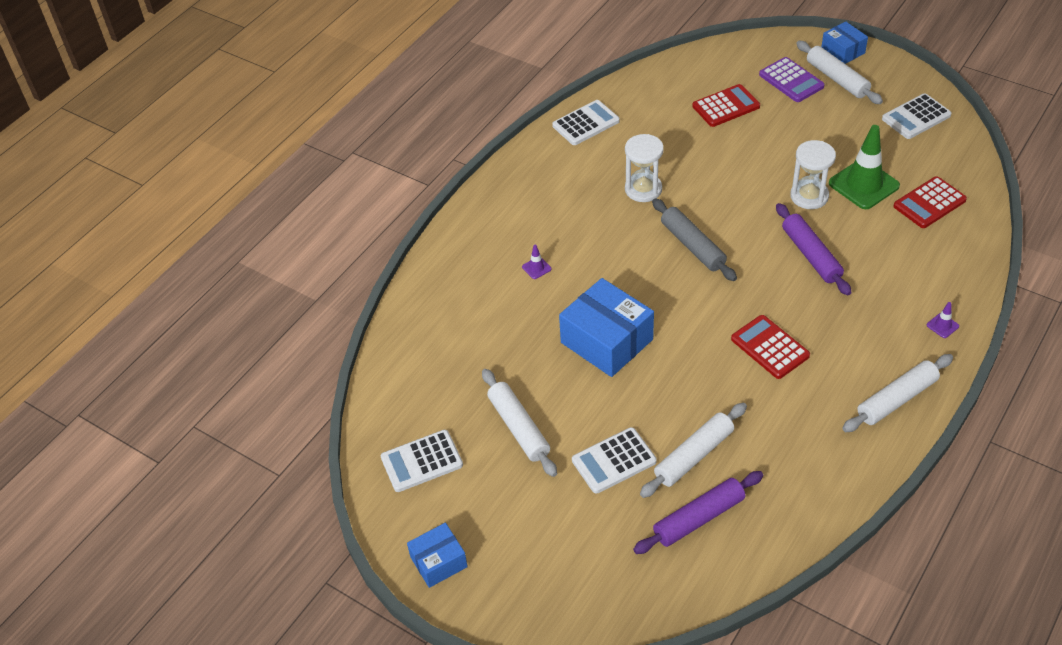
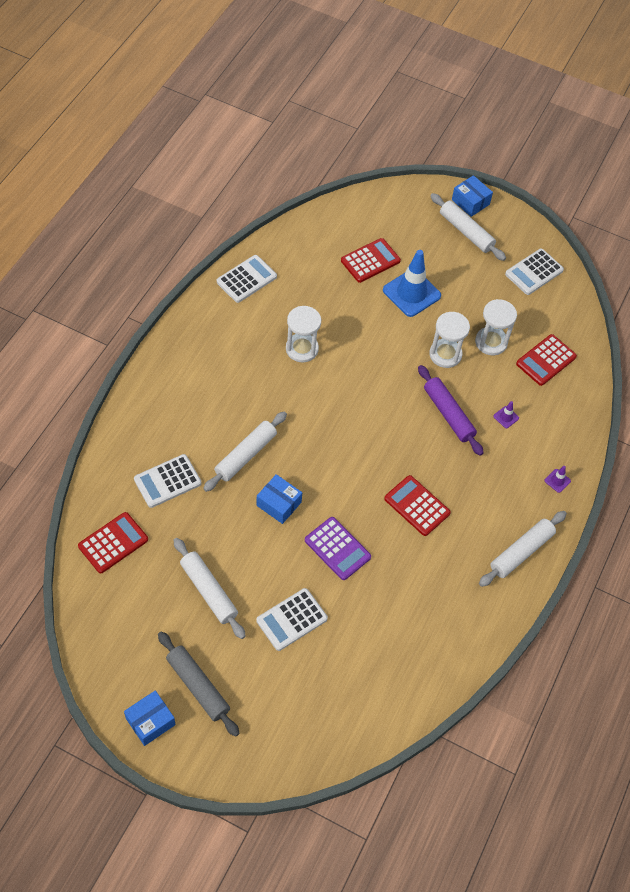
camera: 15 degrees left, 10 degrees up
white calculator [381,430,463,492] -> white calculator moved to [134,454,201,508]
purple traffic cone [522,245,551,279] -> purple traffic cone moved to [493,401,519,428]
blue box [559,278,654,377] -> blue box [256,474,302,524], size x0.57
purple rolling pin [633,471,763,554] -> none
white rolling pin [640,403,747,498] -> white rolling pin moved to [203,412,287,492]
grey rolling pin [652,198,737,281] -> grey rolling pin moved to [158,631,240,737]
purple calculator [759,57,825,102] -> purple calculator moved to [305,517,371,580]
green traffic cone [829,125,900,209] -> white hourglass [475,299,517,355]
none -> red calculator [78,512,148,573]
none -> blue traffic cone [383,250,441,317]

